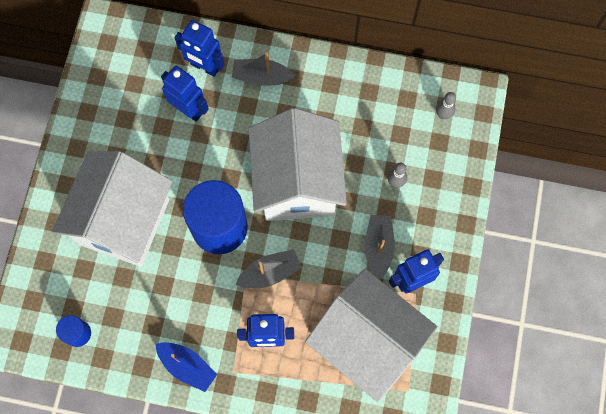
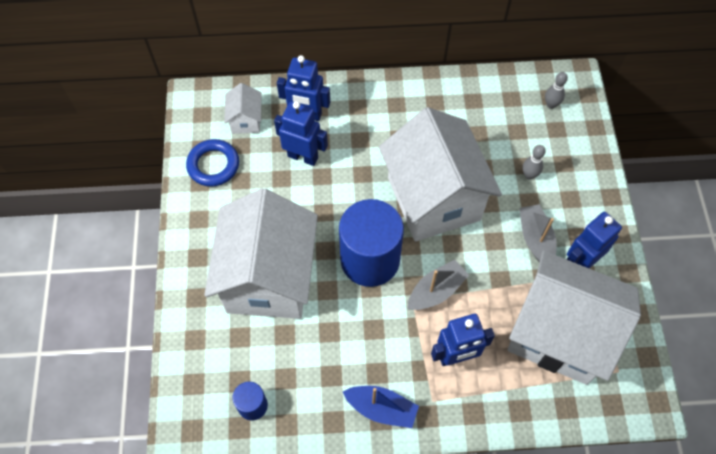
camera: 15 degrees left, 10 degrees down
grey boat [232,52,295,86] -> none
none -> blue ring [186,139,239,187]
none -> white house [224,83,262,134]

